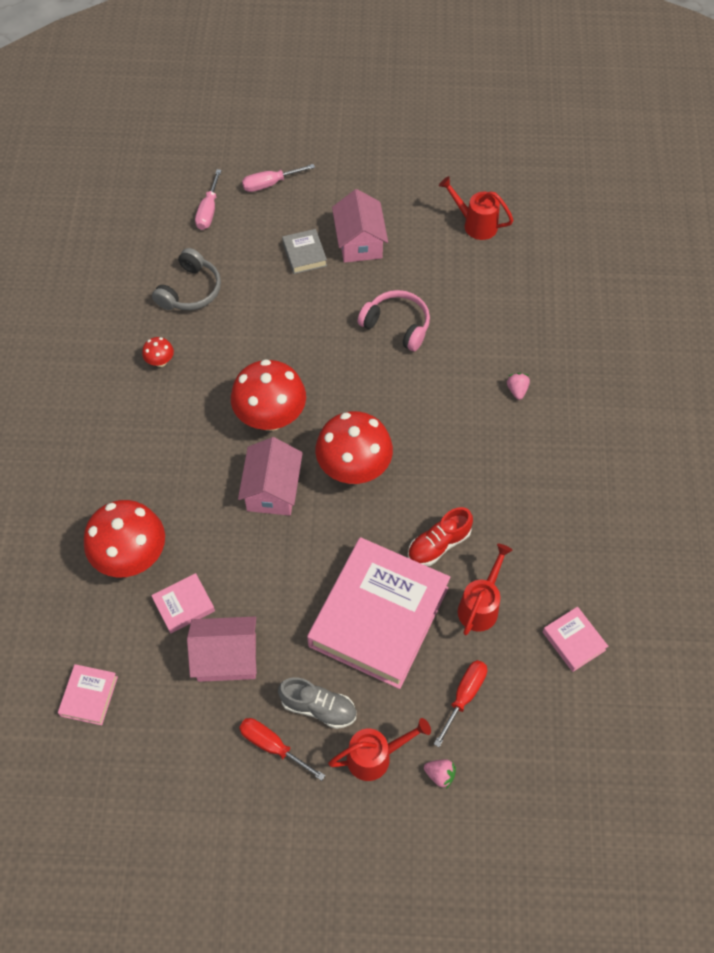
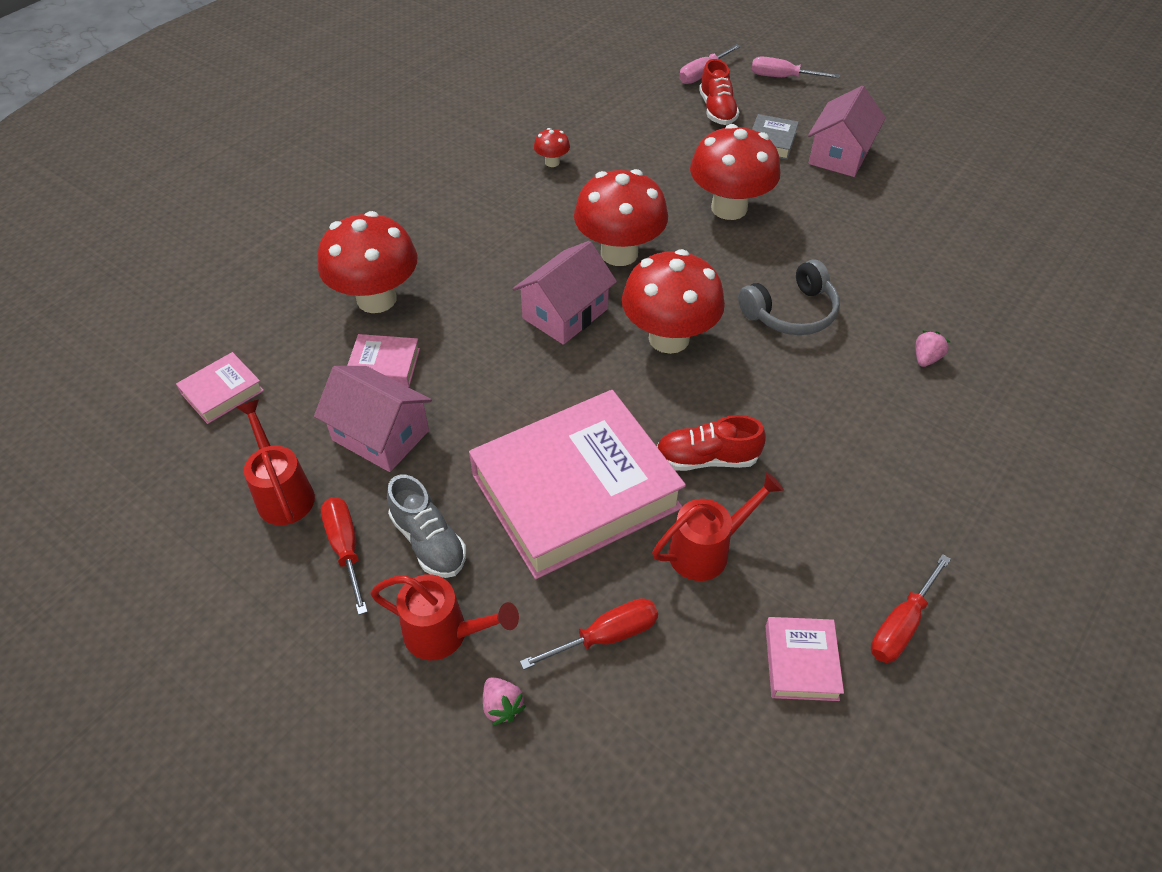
camera: 35 degrees right, 10 degrees down
grey headphones [152,248,221,310] -> grey headphones moved to [738,260,840,335]
pink headphones [358,290,430,351] -> none
red watering can [439,176,514,240] -> red watering can moved to [236,400,315,525]
none -> red mushroom [690,124,780,220]
none -> red shoe [699,59,739,125]
none -> red screwdriver [871,554,951,663]

